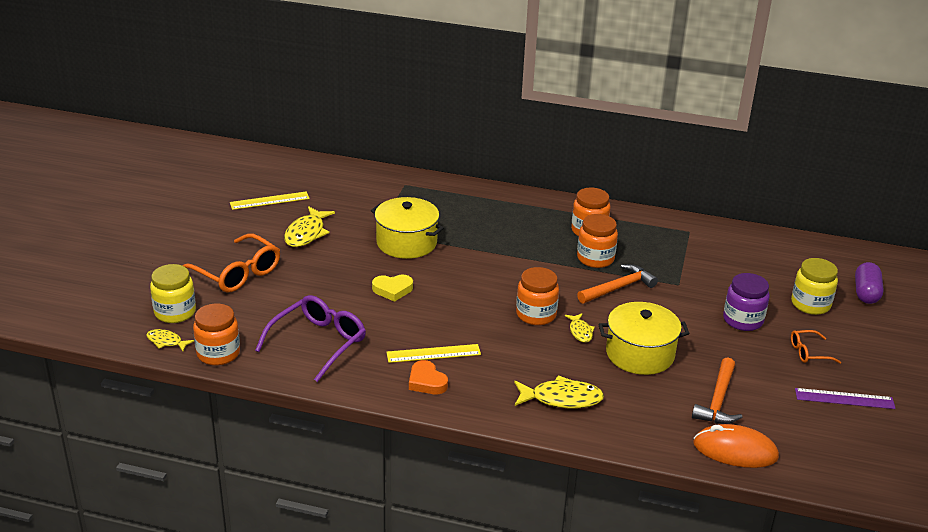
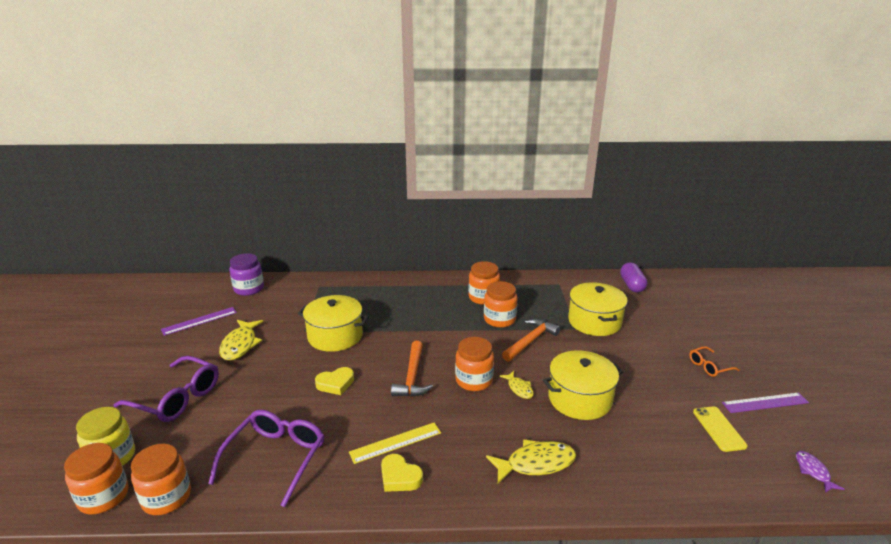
camera: 15 degrees left, 5 degrees down
yellow fish [146,329,194,351] -> orange jar [64,443,128,514]
orange glasses [182,234,280,292] -> purple glasses [114,356,219,422]
yellow ruler [230,191,310,210] -> purple ruler [161,307,237,336]
orange heart [409,360,448,394] -> yellow heart [381,454,423,492]
orange hammer [692,357,742,424] -> orange hammer moved to [391,341,433,397]
orange mouse [693,424,779,468] -> none
purple jar [723,273,769,331] -> purple jar moved to [229,253,264,296]
yellow jar [791,258,838,315] -> none
purple capsule [855,262,884,304] -> purple capsule moved to [620,262,647,292]
none -> yellow pot [568,282,628,336]
none -> yellow phone [693,406,747,452]
none -> purple fish [796,451,844,493]

